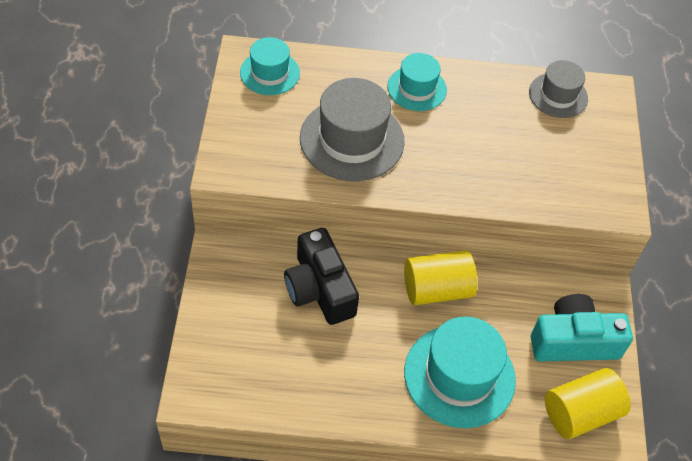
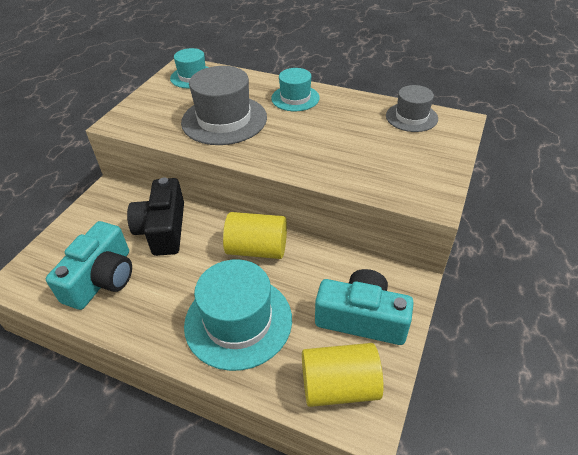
camera: 25 degrees right, 10 degrees down
none -> turquoise camera [46,221,132,310]

